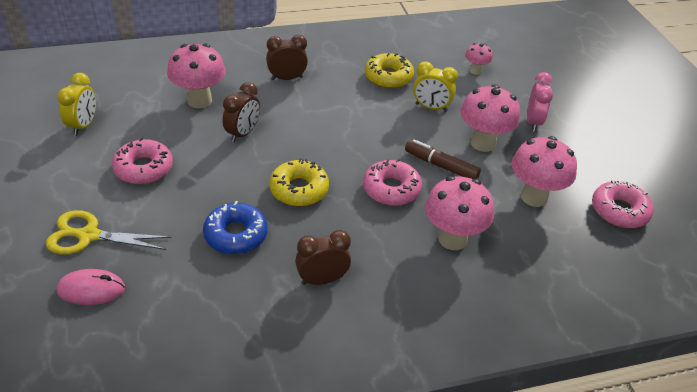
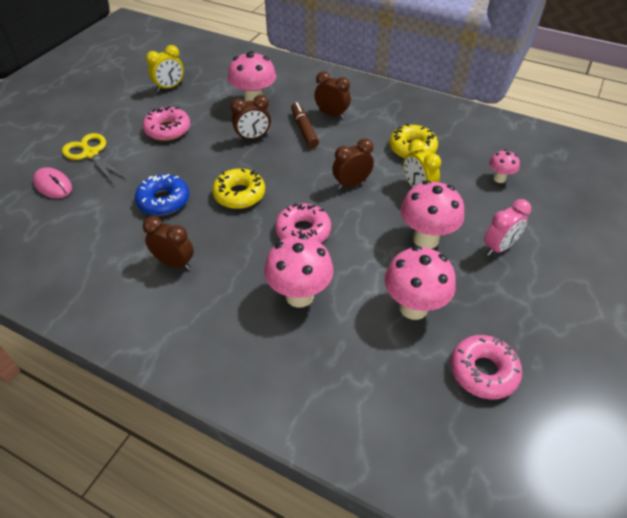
camera: 45 degrees right, 5 degrees up
brown marker [405,139,481,179] -> brown marker moved to [291,102,319,148]
none -> brown clock [332,139,374,190]

